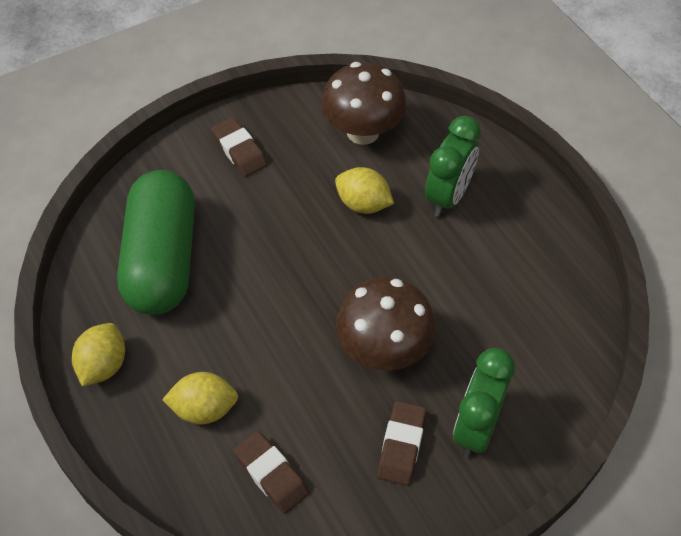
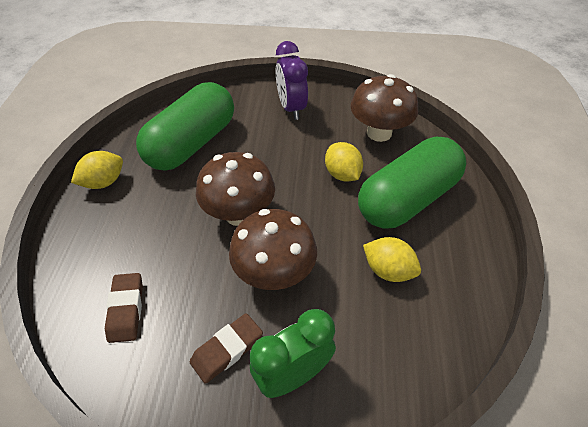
camera: 35 degrees right, 5 degrees down
yellow lemon [162,372,238,425] -> yellow lemon moved to [363,237,421,282]
brown eraser [211,117,267,176] -> purple clock [276,41,308,120]
green clock [425,116,481,217] -> green capsule [358,137,466,229]
none -> brown mushroom [196,152,275,226]

